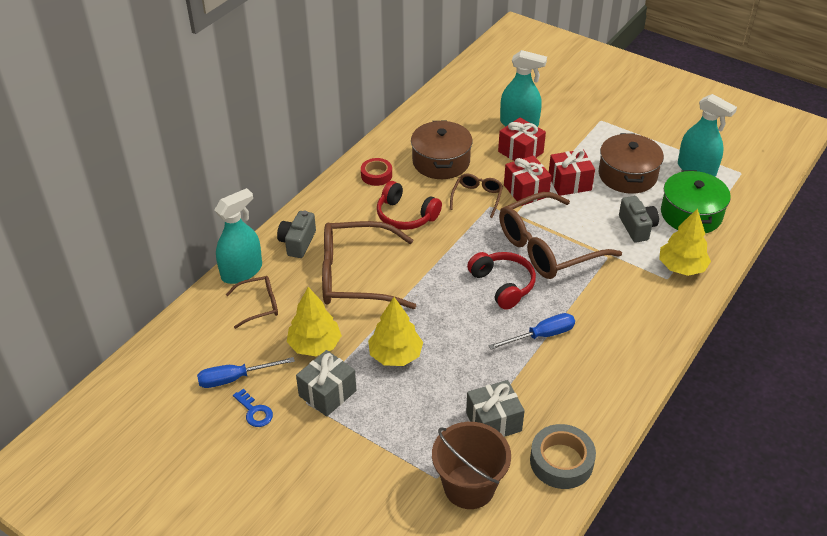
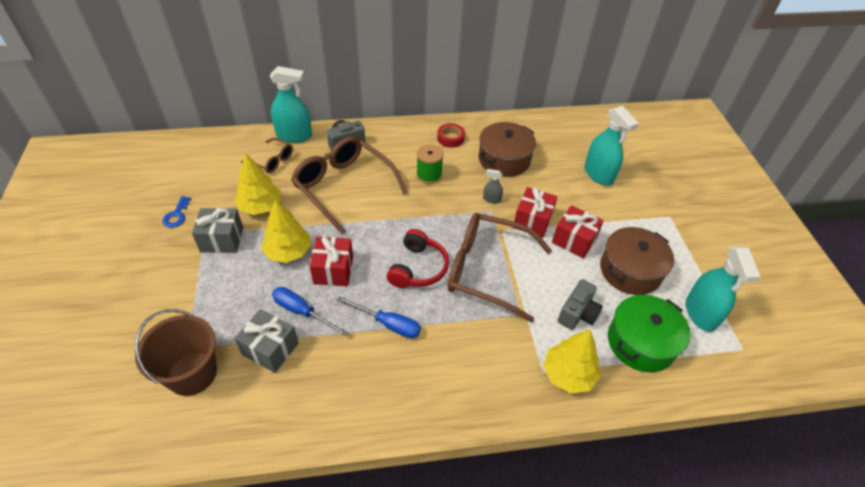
camera: 45 degrees right, 5 degrees up
blue screwdriver [197,357,295,388] -> blue screwdriver moved to [272,287,349,337]
red headphones [377,181,442,230] -> green spool [416,144,444,184]
brown glasses [450,174,503,218] -> grey spray bottle [483,169,503,204]
red gift [498,118,546,161] -> red gift moved to [310,236,353,286]
grey tape [530,424,596,489] -> none

